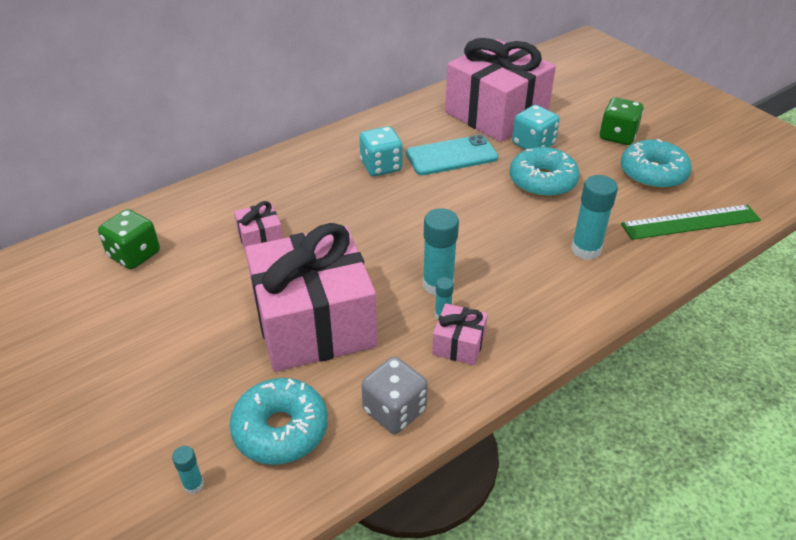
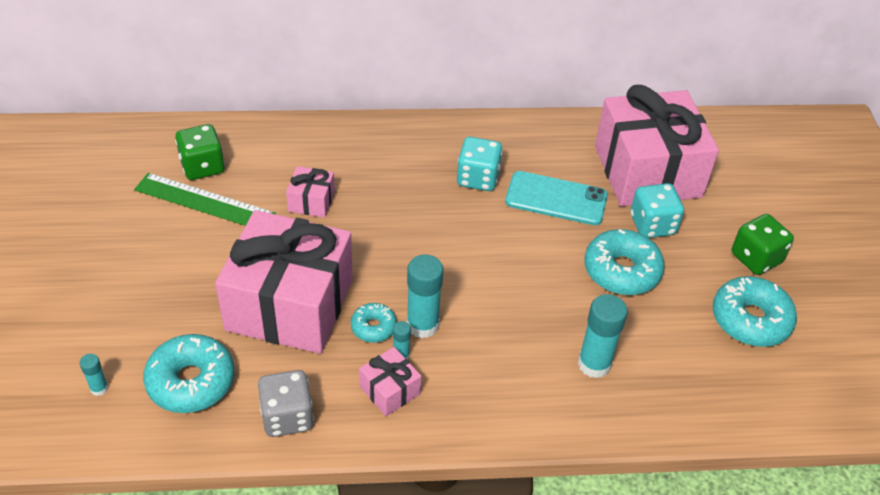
camera: 30 degrees right, 5 degrees up
green ruler [621,205,761,240] -> green ruler moved to [134,173,276,226]
none -> turquoise donut [351,303,397,343]

